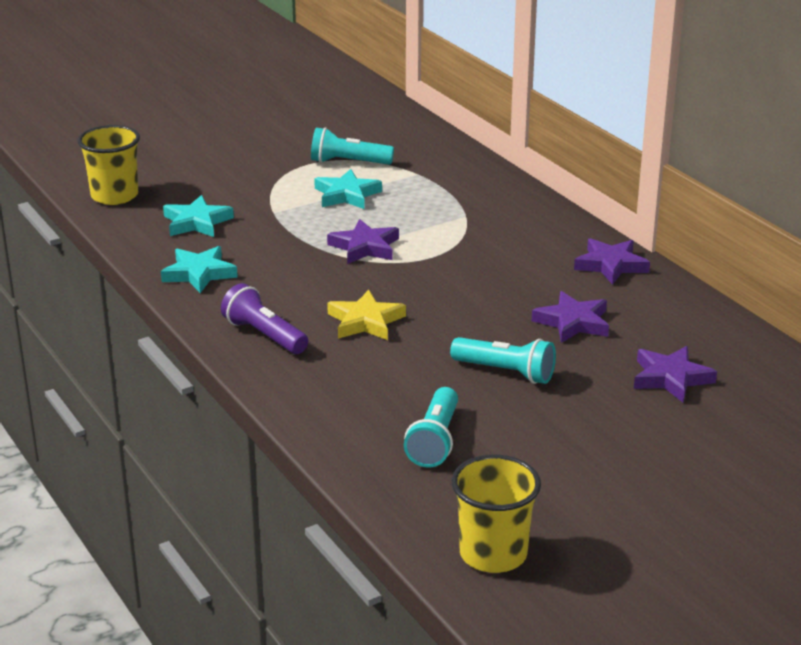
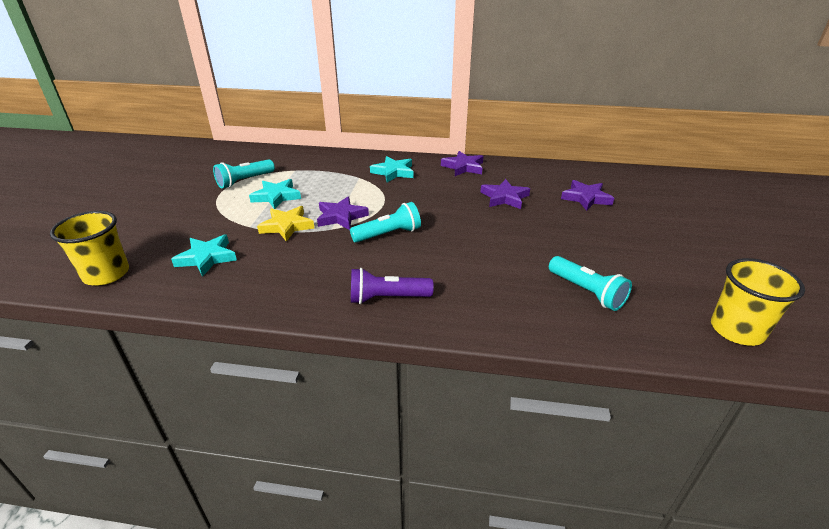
camera: 50 degrees left, 5 degrees up
turquoise star [161,246,238,293] -> turquoise star moved to [370,156,413,182]
yellow star [327,290,406,340] -> yellow star moved to [257,206,314,242]
turquoise flashlight [450,337,556,384] -> turquoise flashlight moved to [350,202,421,243]

